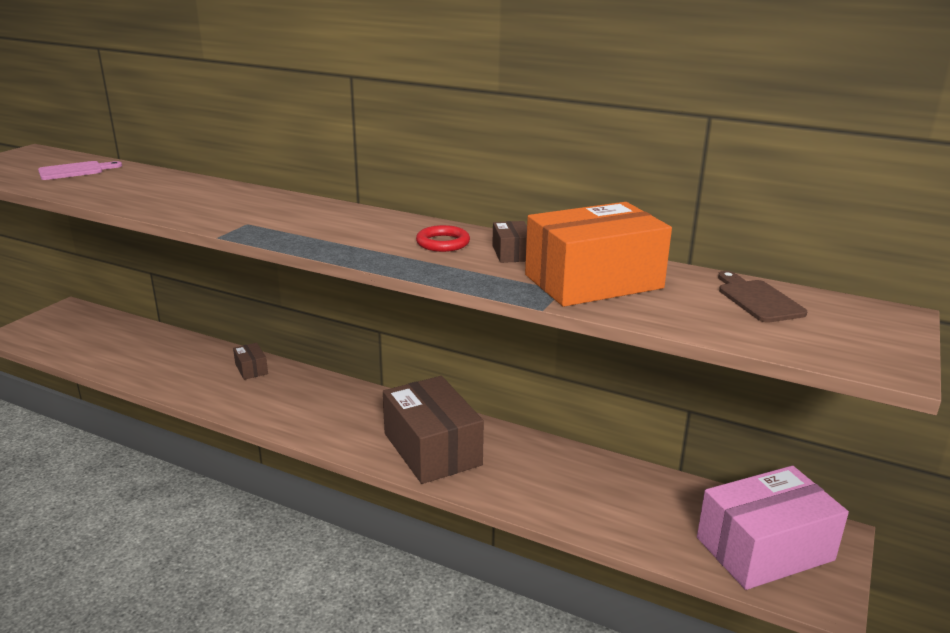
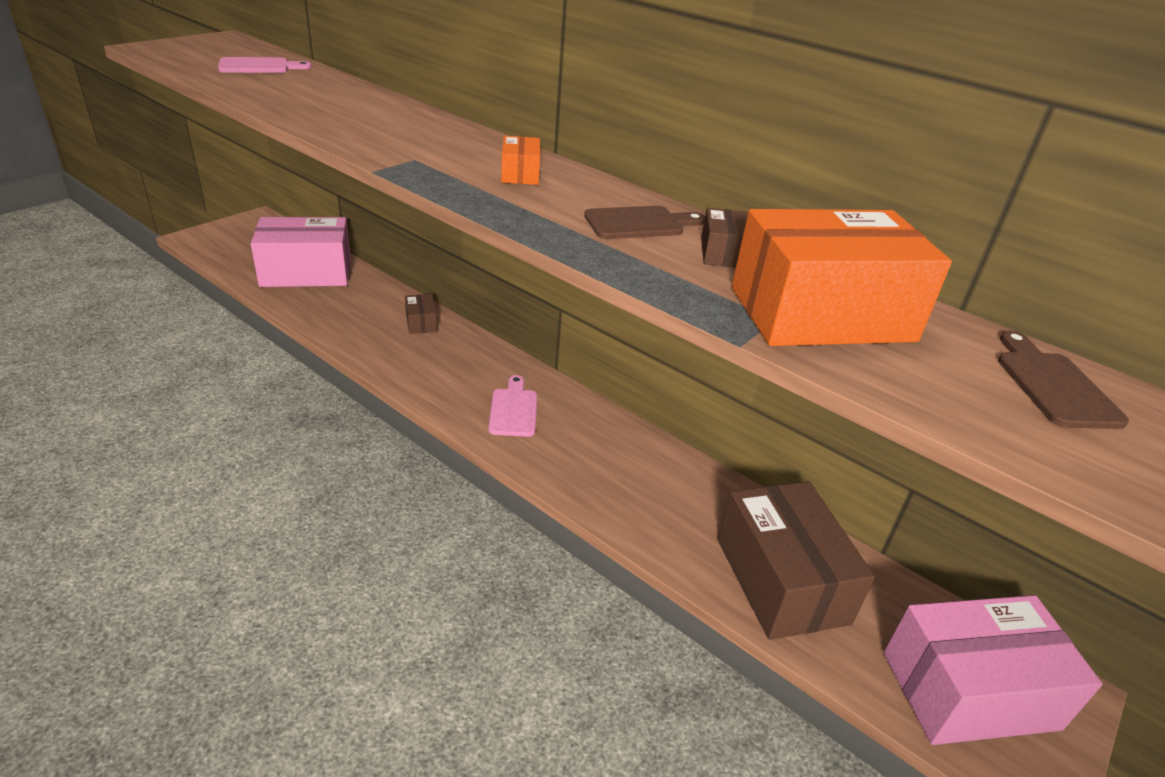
camera: 10 degrees right, 10 degrees up
brown box [383,376,484,484] -> brown box moved to [717,481,875,640]
red ring [416,225,470,252] -> brown cutting board [584,206,705,239]
none -> pink box [251,217,351,287]
none -> pink cutting board [488,375,537,437]
none -> orange box [501,136,540,185]

